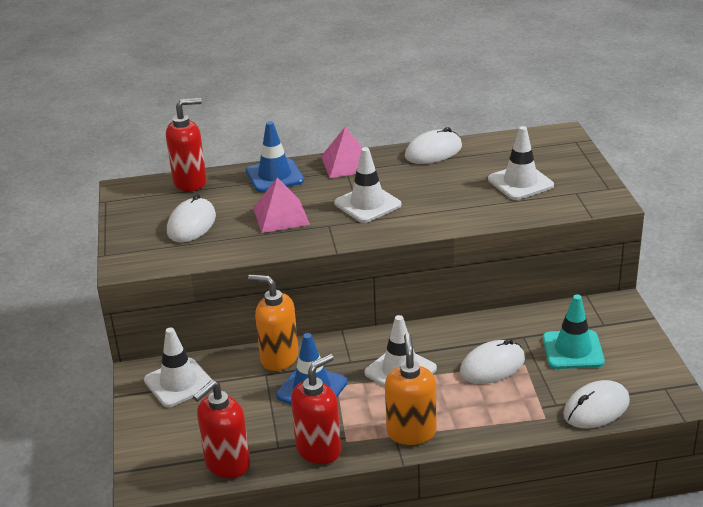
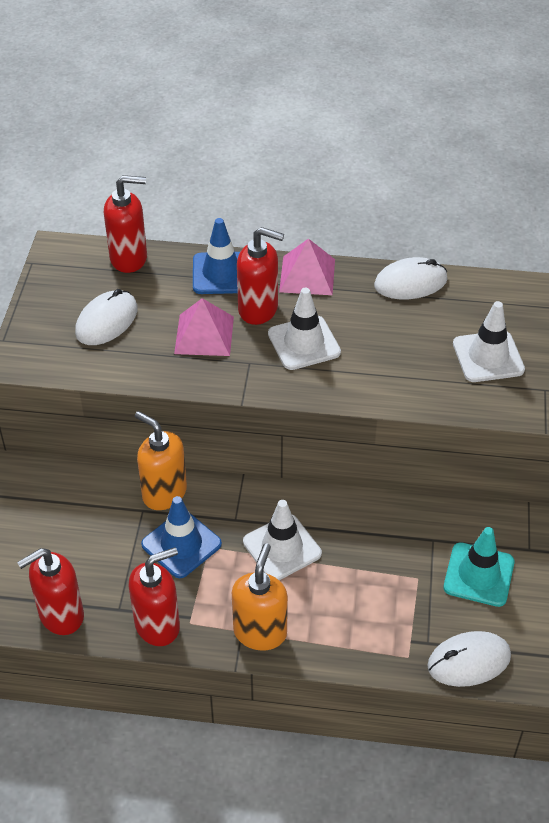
camera: 15 degrees right, 15 degrees up
white traffic cone [144,327,212,407] -> none
white mouse [460,339,525,384] -> none
none -> red soap dispenser [237,227,284,325]

